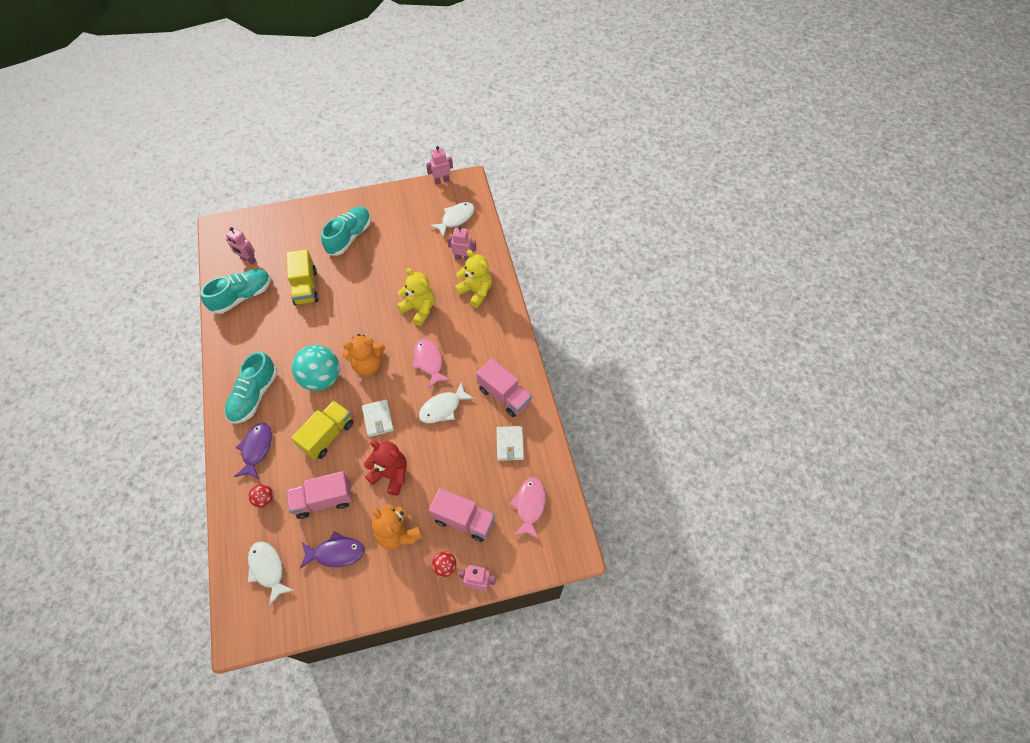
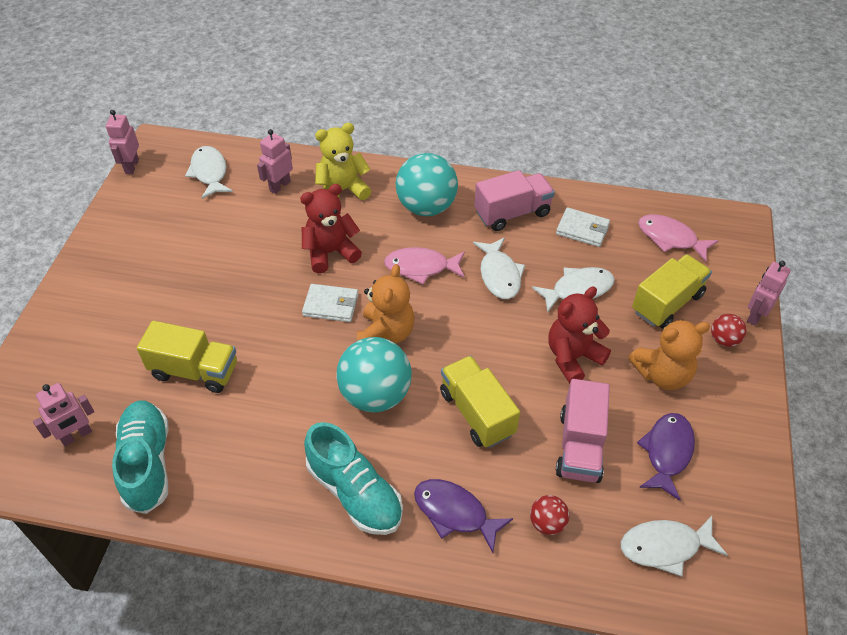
camera: 65 degrees left, 10 degrees down
turquoise shoe [321,207,371,256] -> none
white wallet [362,399,394,437] -> white wallet moved to [302,284,359,322]
yellow teddy bear [397,268,435,326] -> red teddy bear [300,184,362,274]
pink truck [429,488,495,542] -> yellow truck [632,254,712,329]
none -> turquoise ball [396,153,458,216]
none -> white fish [532,267,615,313]

